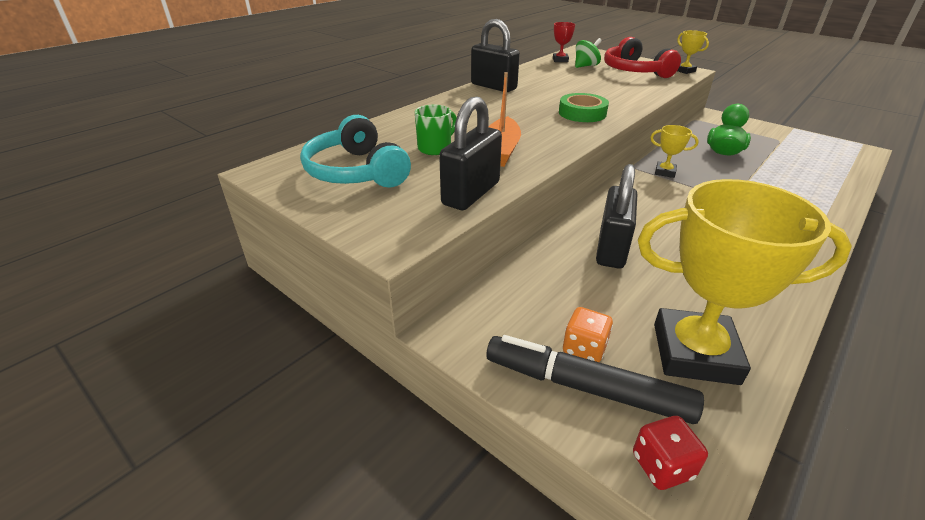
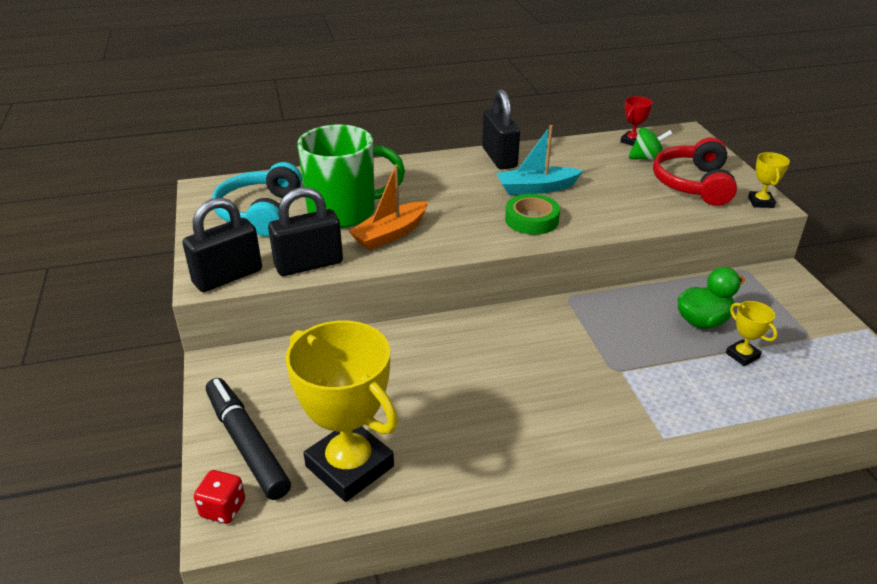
camera: 35 degrees right, 0 degrees up
green mug [415,105,457,155] -> green mug [297,124,405,228], size x2.09
orange dice [563,307,613,362] -> none
black padlock [596,164,637,269] -> black padlock moved to [183,197,262,292]
yellow trophy [650,125,699,178] -> yellow trophy moved to [726,301,778,366]
none -> turquoise boat [496,125,583,195]

